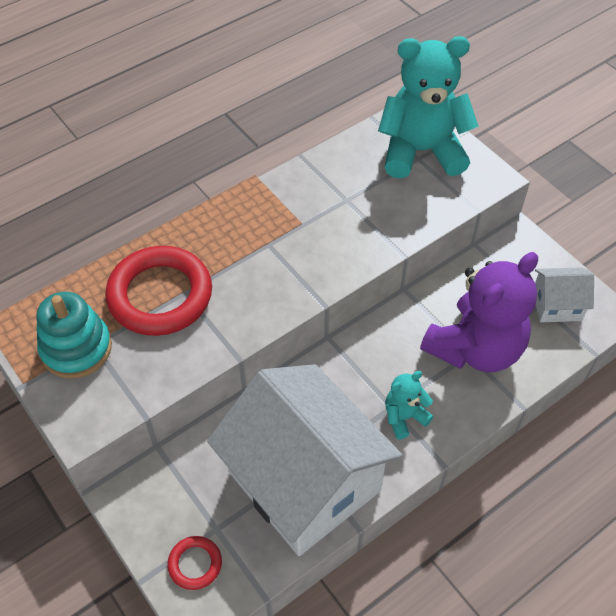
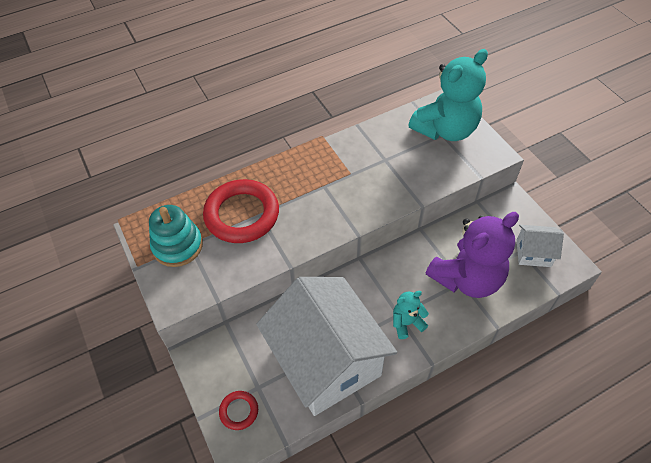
camera: 10 degrees right, 0 degrees up
turquoise teddy bear [378,36,478,179] -> turquoise teddy bear turned 135 degrees clockwise [409,49,488,141]

